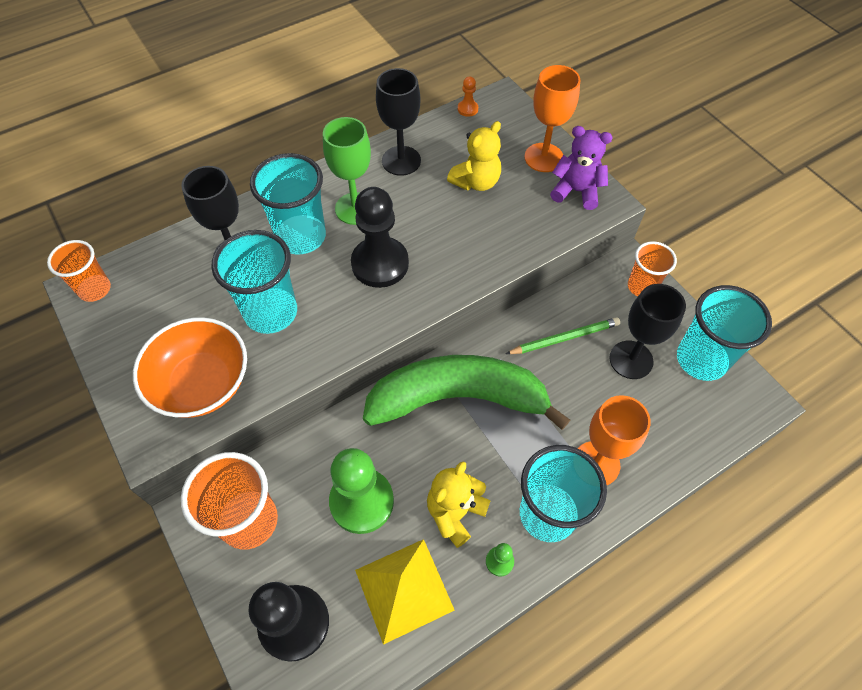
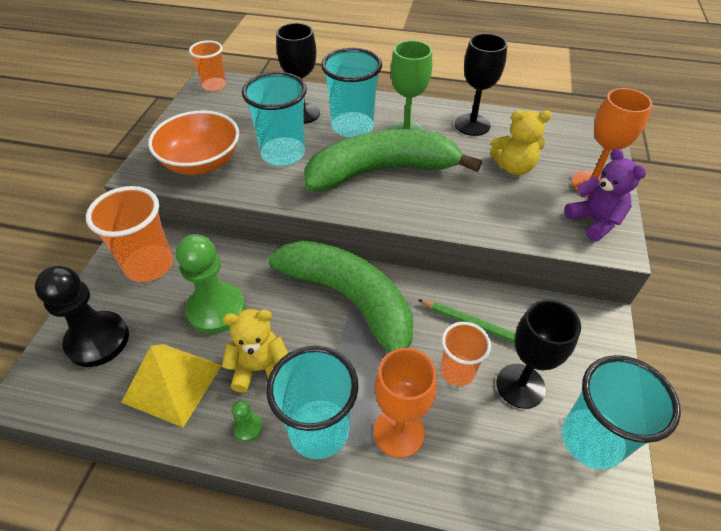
camera: 45 degrees right, 10 degrees down
black pawn [351,187,409,288] -> green banana [305,129,482,192]
orange pawn [458,76,478,117] -> none
orange cup [628,241,677,296] -> orange cup moved to [441,322,491,386]

